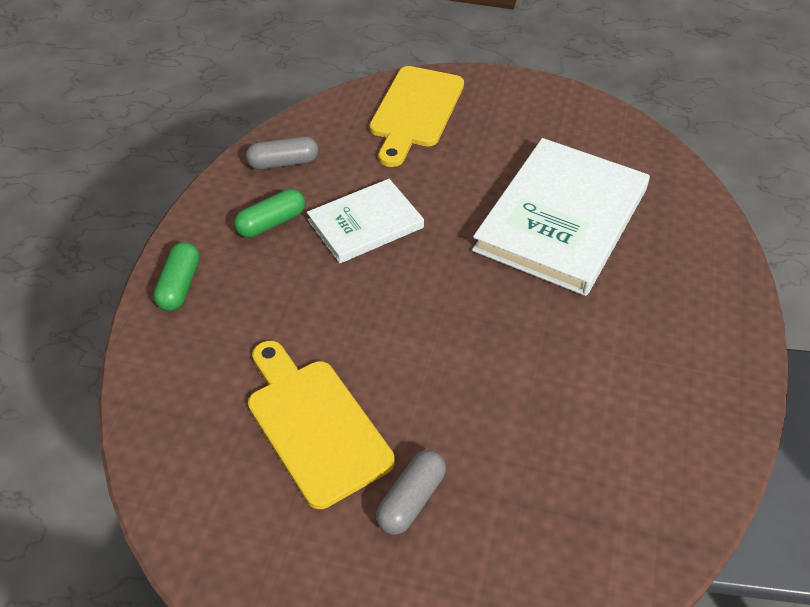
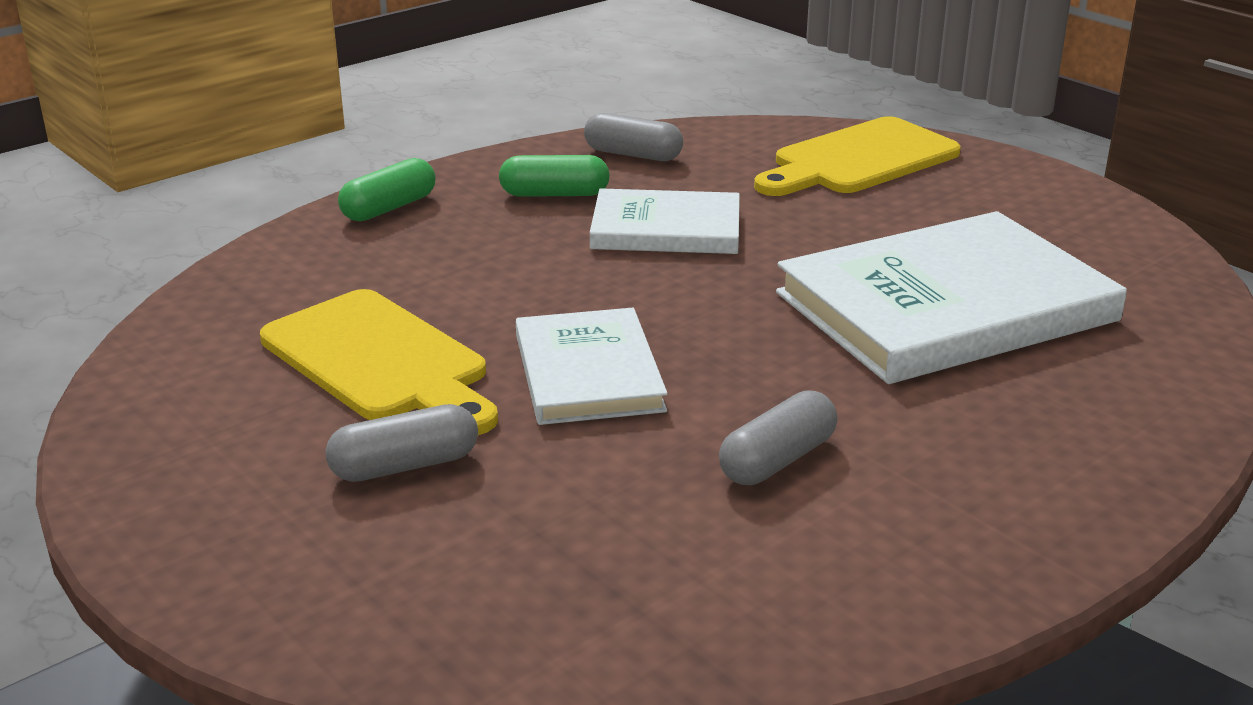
camera: 35 degrees right, 20 degrees down
yellow cutting board [248,341,395,509] -> yellow cutting board turned 135 degrees clockwise [260,289,498,435]
none -> white book [516,308,668,425]
none -> grey capsule [719,390,838,485]

